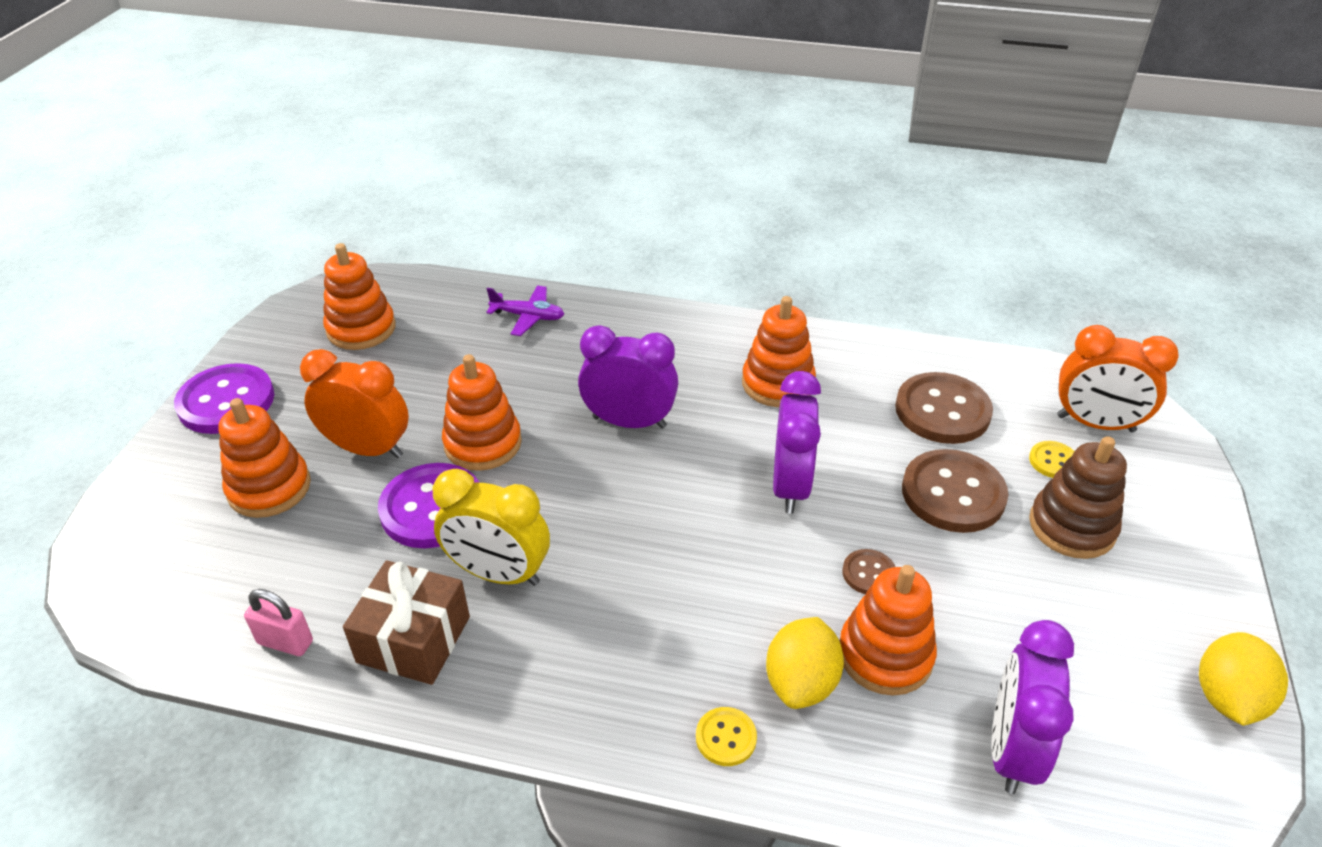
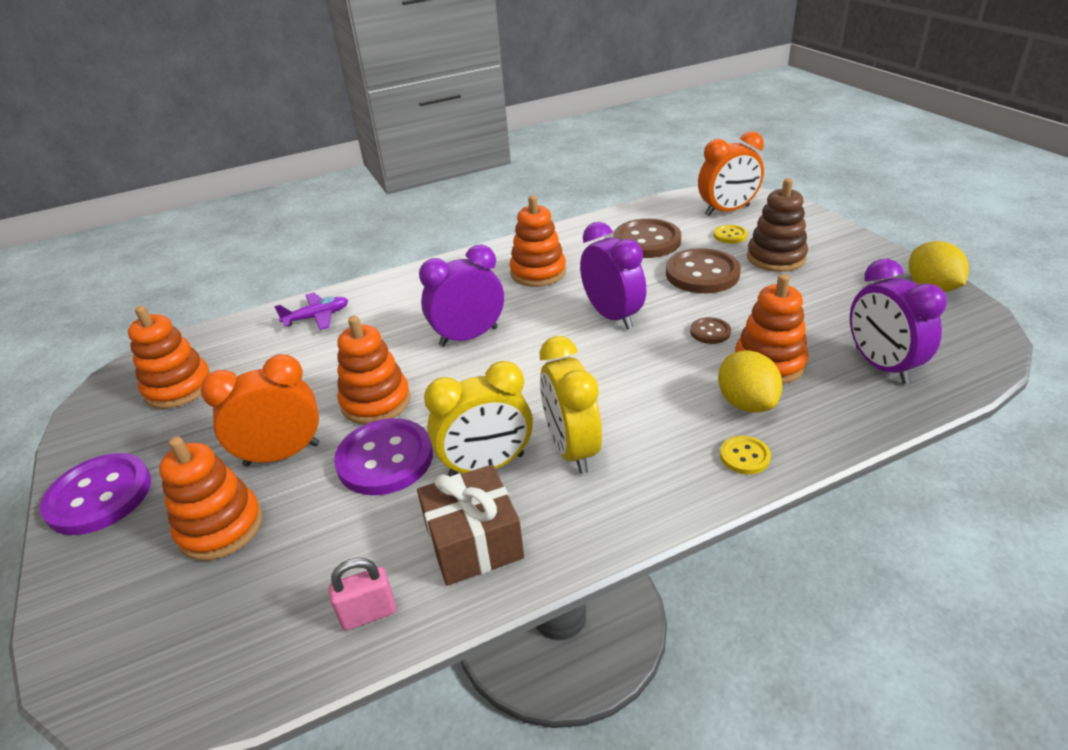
camera: 35 degrees left, 5 degrees down
none -> yellow clock [540,336,602,474]

